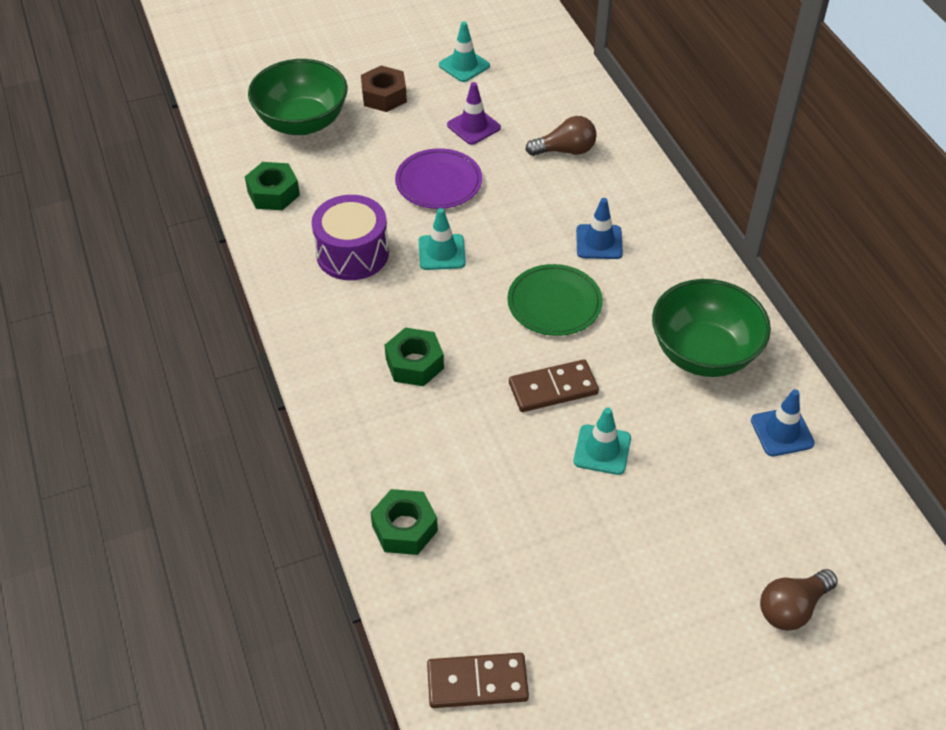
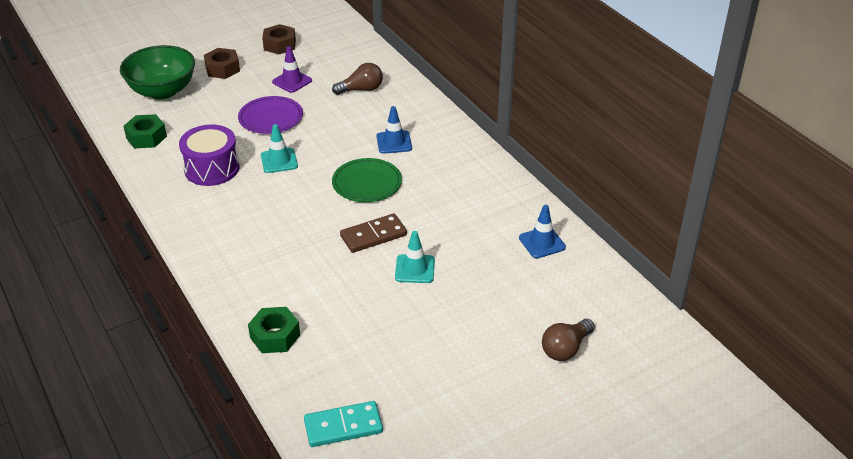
camera: 10 degrees left, 10 degrees down
green nut [385,327,444,386] -> none
brown domino [427,653,529,708] -> turquoise domino [304,401,383,447]
turquoise traffic cone [439,22,490,82] -> brown nut [262,24,296,55]
green bowl [652,279,771,377] -> none

